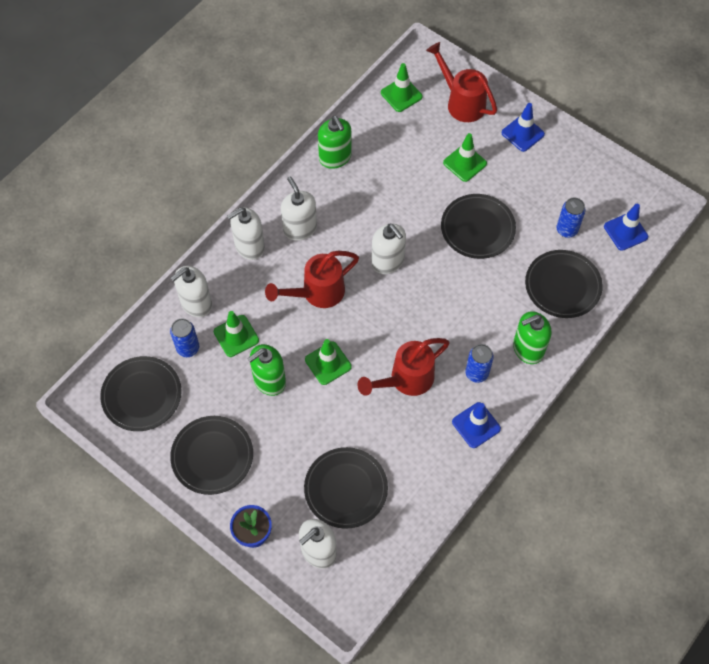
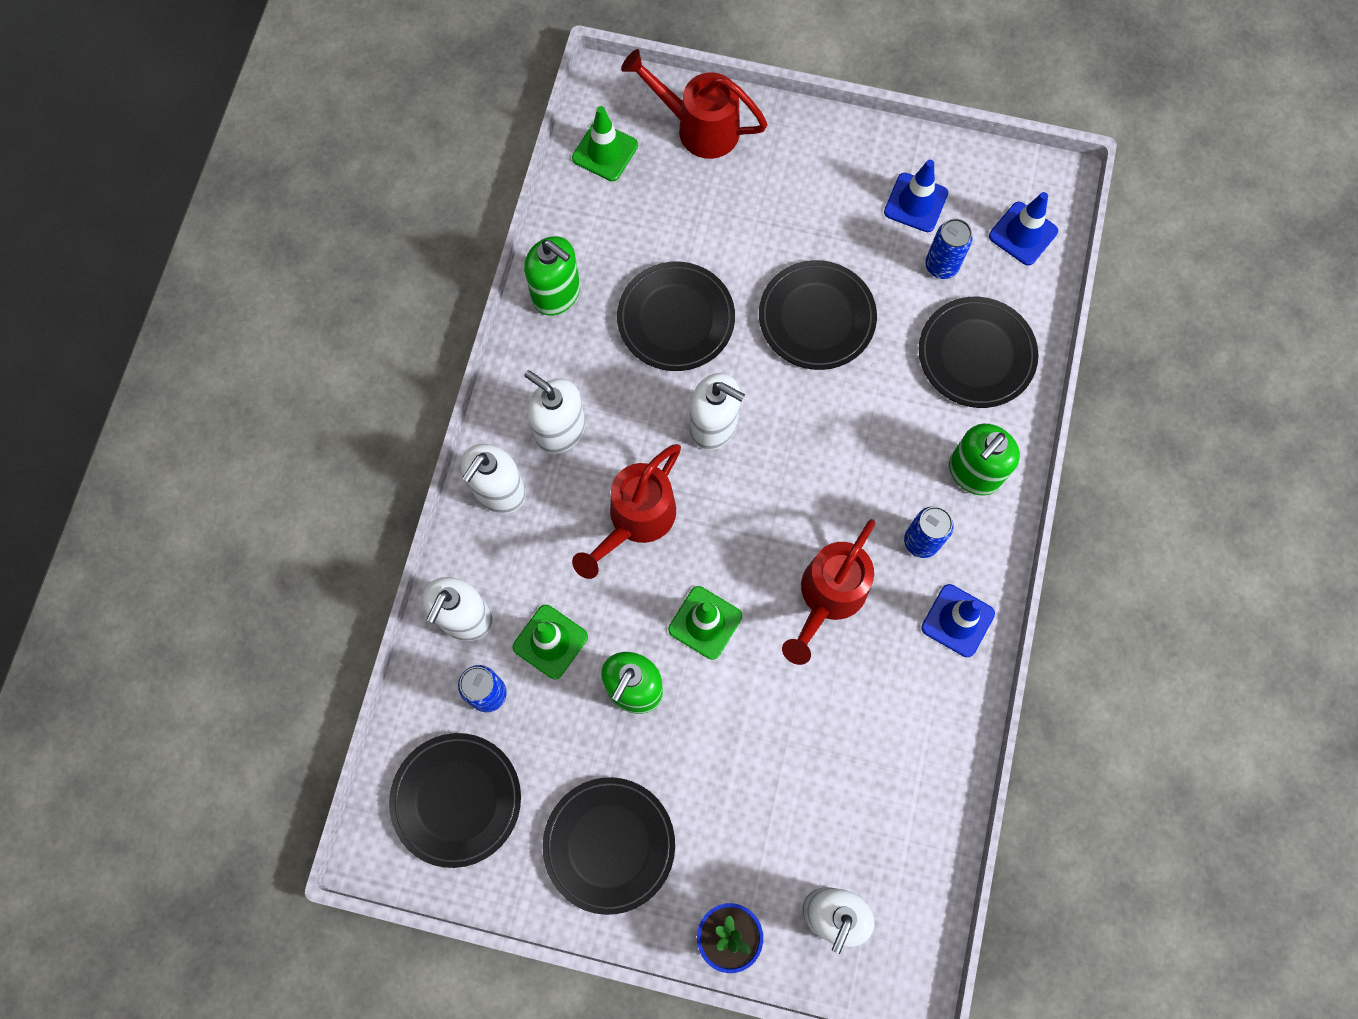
camera: 25 degrees left, 10 degrees up
black plate [304,447,388,529] -> black plate moved to [617,262,735,371]
green traffic cone [443,133,487,182] -> none
blue traffic cone [502,103,545,152] -> blue traffic cone moved to [884,160,948,232]

